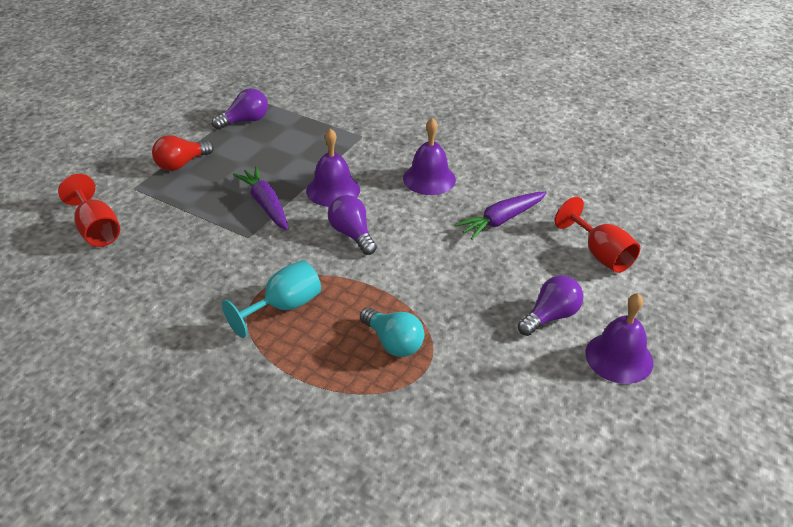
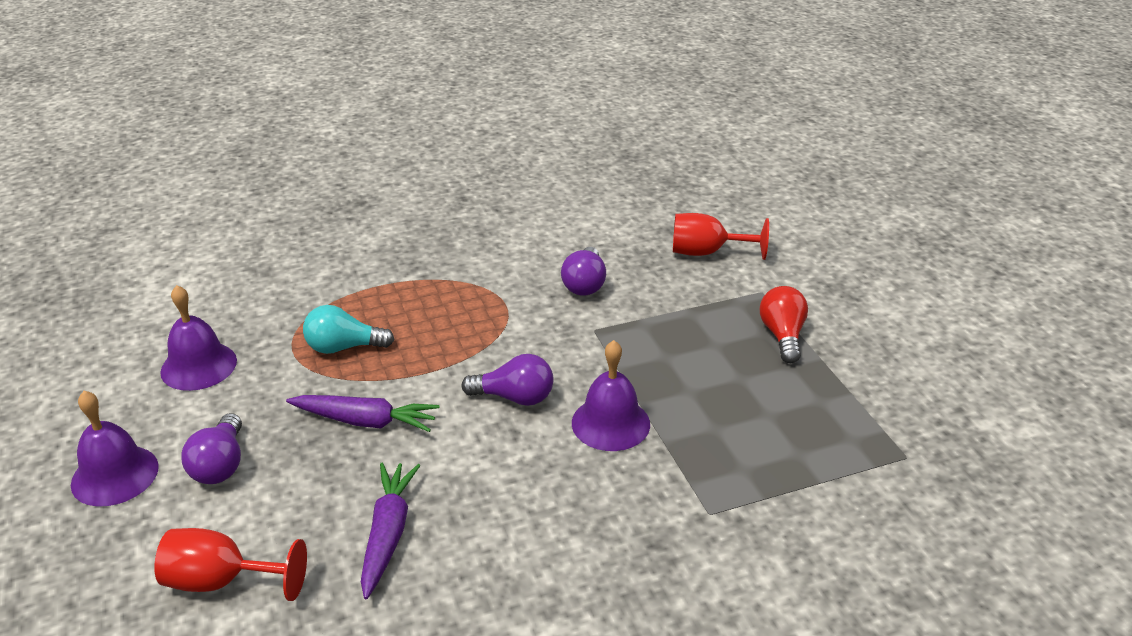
camera: 130 degrees right, 5 degrees down
purple light bulb [212,88,268,130] -> purple light bulb moved to [561,247,606,296]
turquoise goblet [222,260,321,338] -> none
purple carrot [233,166,289,230] -> purple carrot moved to [286,395,439,432]
purple bell [403,118,456,195] -> purple bell moved to [160,285,237,391]

